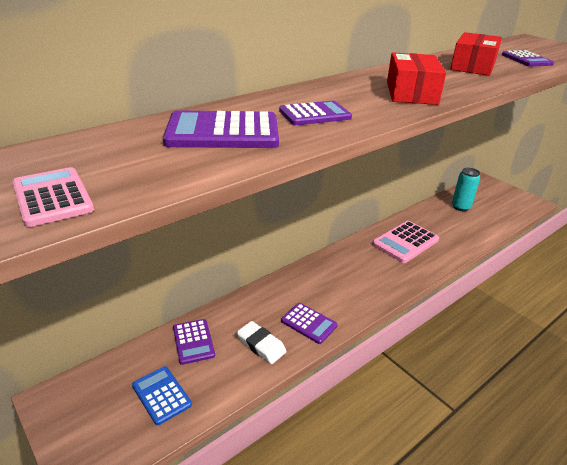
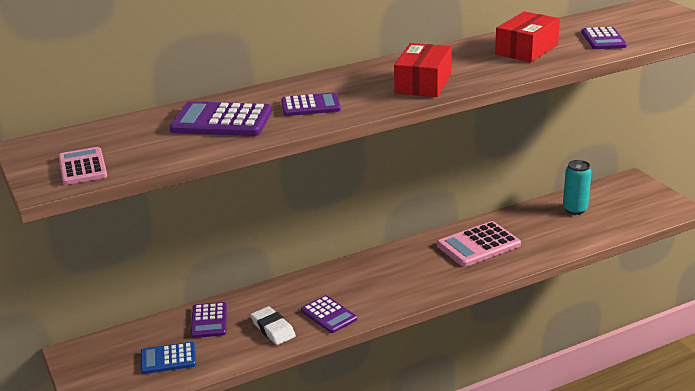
camera: 15 degrees right, 5 degrees down
blue calculator [132,366,192,425] -> blue calculator turned 75 degrees counterclockwise [141,342,196,374]

